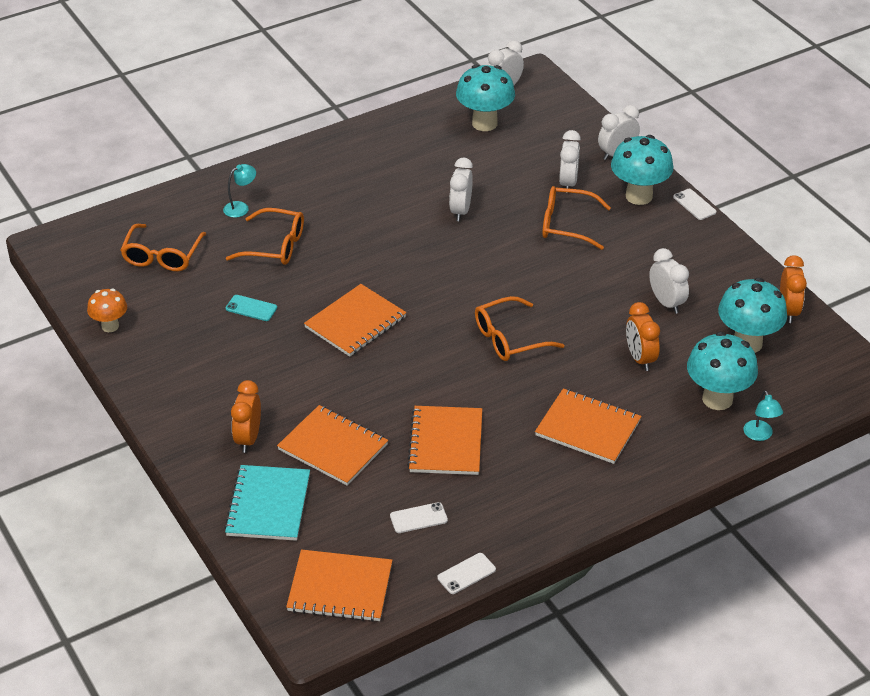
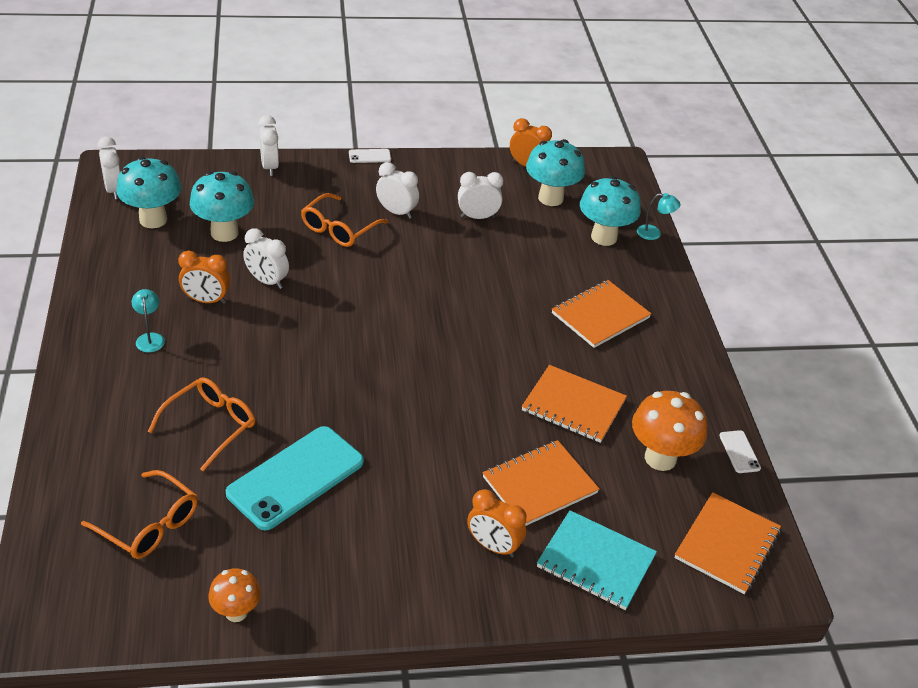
camera: 70 degrees left, 0 degrees up
turquoise lamp [223,164,256,218] -> turquoise lamp moved to [132,289,165,352]
turquoise phone [226,295,277,321] -> turquoise phone [226,426,364,530], size x2.37
orange notebook [304,284,407,357] -> none
white phone [390,502,448,533] -> orange mushroom [632,391,707,471]
orange glasses [475,296,564,361] -> none
white clock [559,130,581,193] -> white clock moved to [376,162,419,219]
turquoise mushroom [611,135,673,205] -> turquoise mushroom moved to [190,171,254,242]
orange clock [626,302,660,371] -> orange clock moved to [178,251,230,304]

